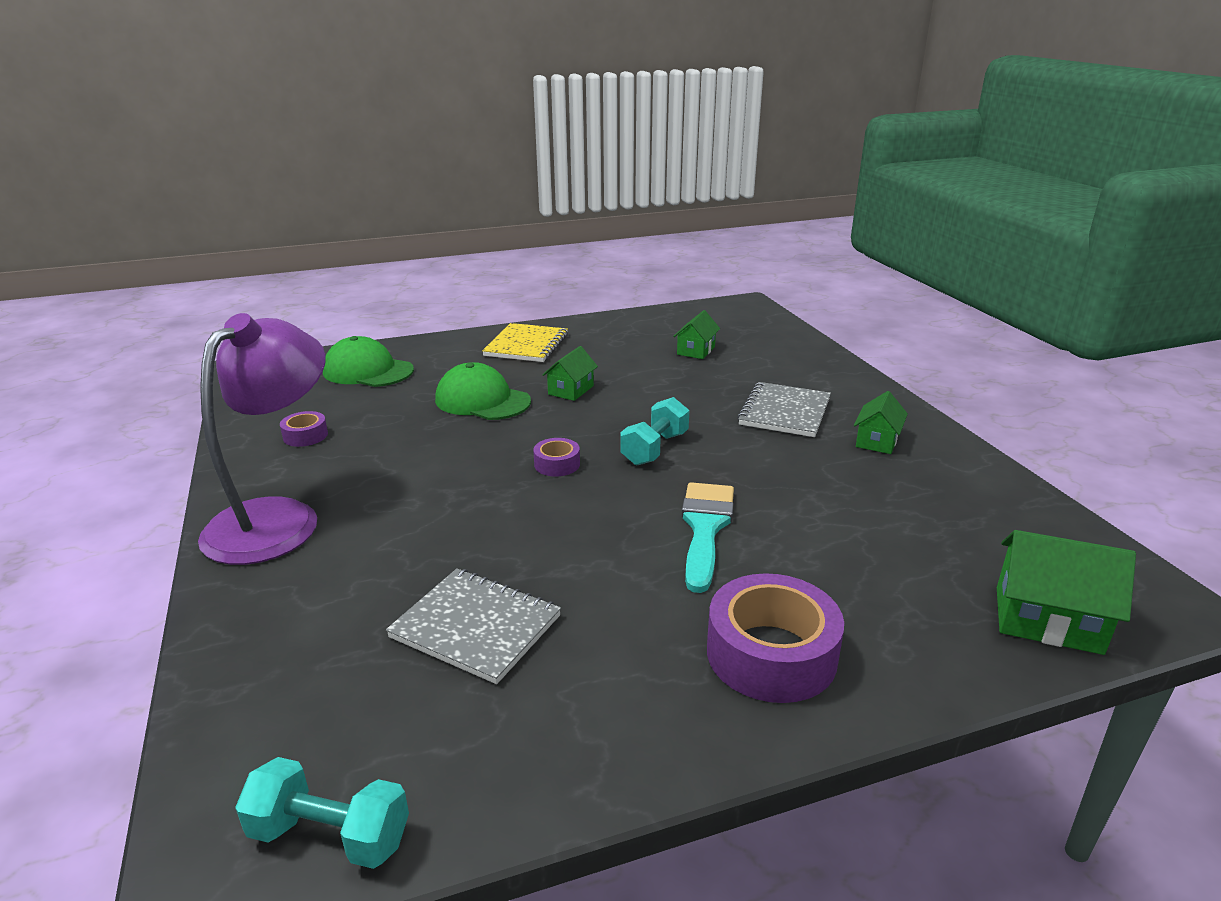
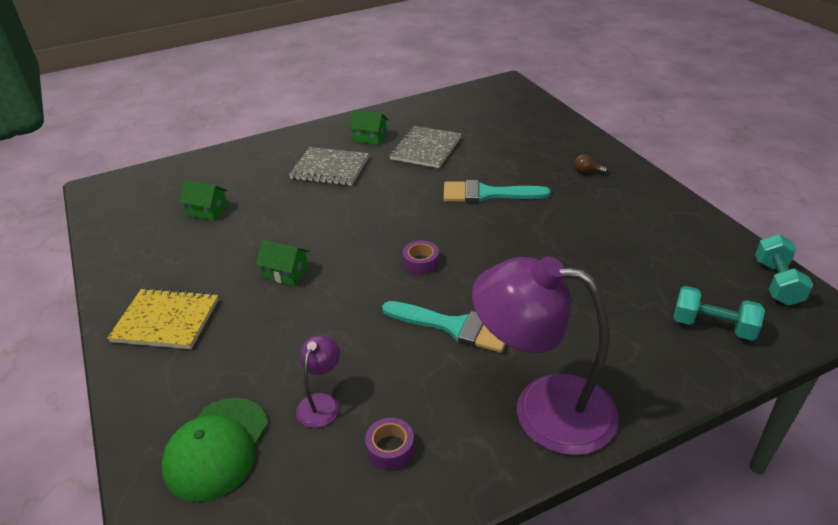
camera: 95 degrees left, 10 degrees up
grey notebook [386,568,561,684] -> grey notebook moved to [389,126,461,168]
green cap [435,362,531,420] -> none
turquoise dumbbell [620,397,689,466] -> turquoise dumbbell moved to [673,286,765,341]
purple tape [707,573,844,703] -> brown light bulb [574,154,608,174]
green house [997,530,1136,655] -> none
none -> purple lamp [296,335,340,428]
none -> turquoise brush [382,301,506,353]

